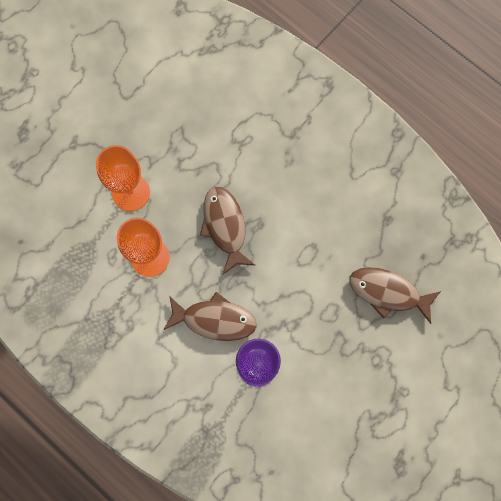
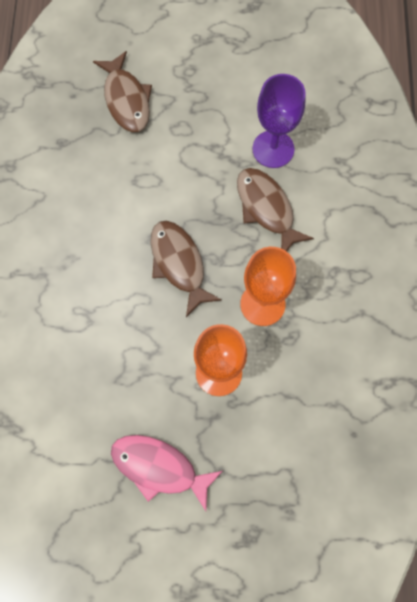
camera: 130 degrees left, 5 degrees down
brown fish [200,187,255,274] -> brown fish turned 120 degrees clockwise [151,221,222,317]
none -> pink fish [111,435,222,511]

